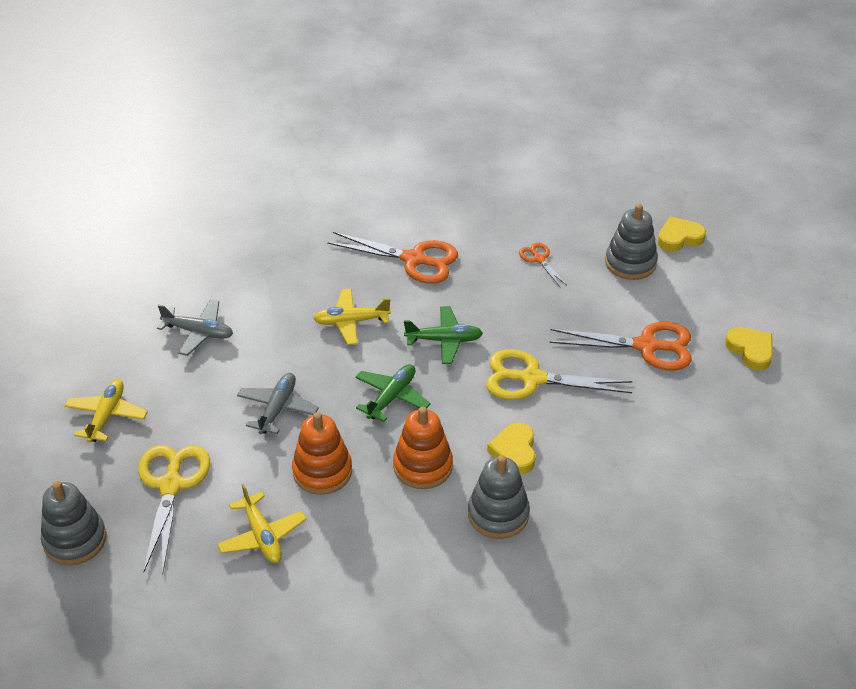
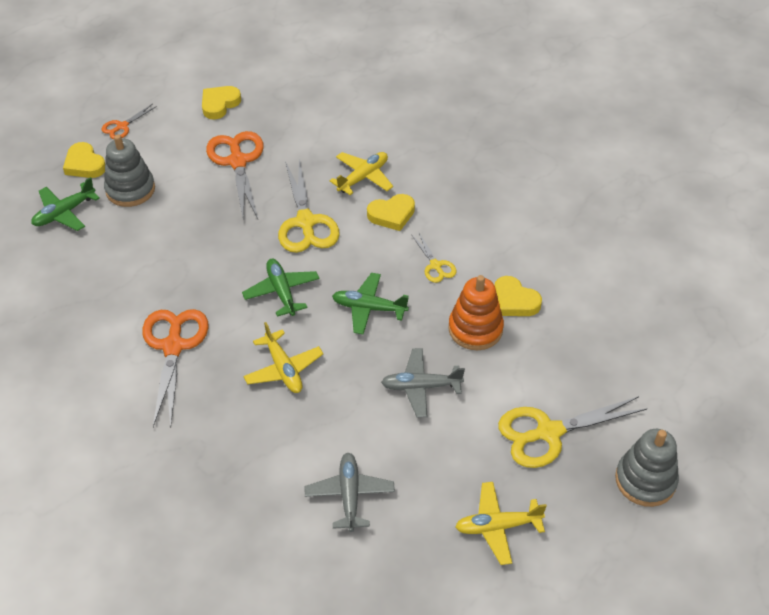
camera: 110 degrees left, 5 degrees up
yellow plane [217,483,307,563] -> yellow plane moved to [330,152,393,195]
orange stacking toy [393,407,453,489] -> yellow scissors [412,233,457,283]
grey stacking toy [468,455,530,539] -> none
orange scissors [519,243,566,287] -> orange scissors moved to [101,104,157,139]
none -> green plane [31,177,100,231]
none -> yellow heart [495,276,542,316]

